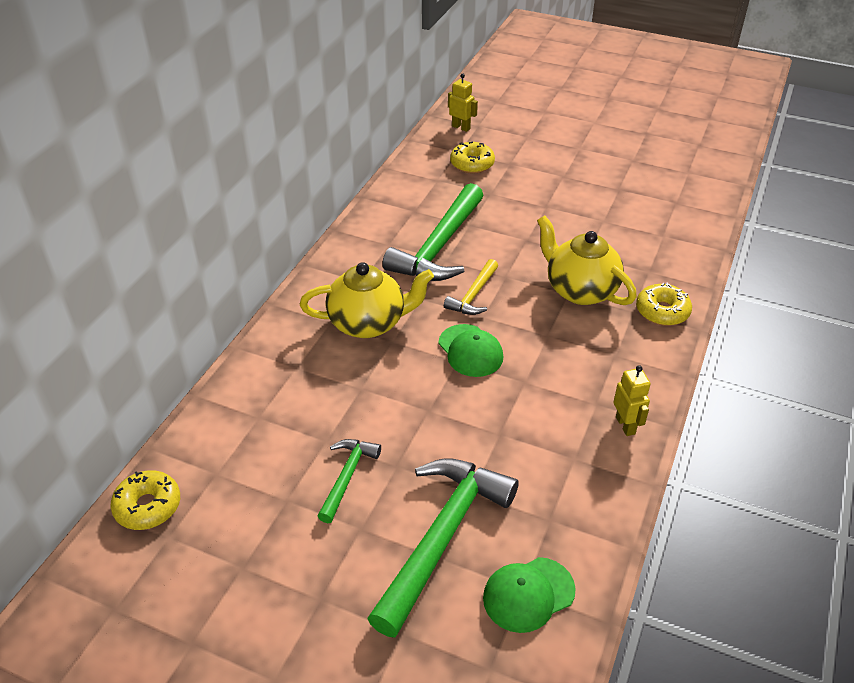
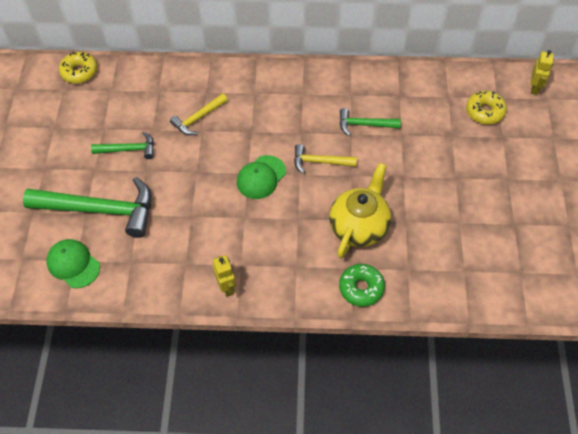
camera: 70 degrees right, 15 degrees up
yellow teapot [300,262,434,338] -> none
green hammer [382,183,484,281] -> green hammer [340,108,401,136], size x0.51
yellow robot [613,365,651,436] -> yellow robot turned 75 degrees counterclockwise [213,255,236,297]
yellow donut [636,282,692,326] -> green donut [339,264,385,307]
none -> yellow hammer [170,94,228,135]

